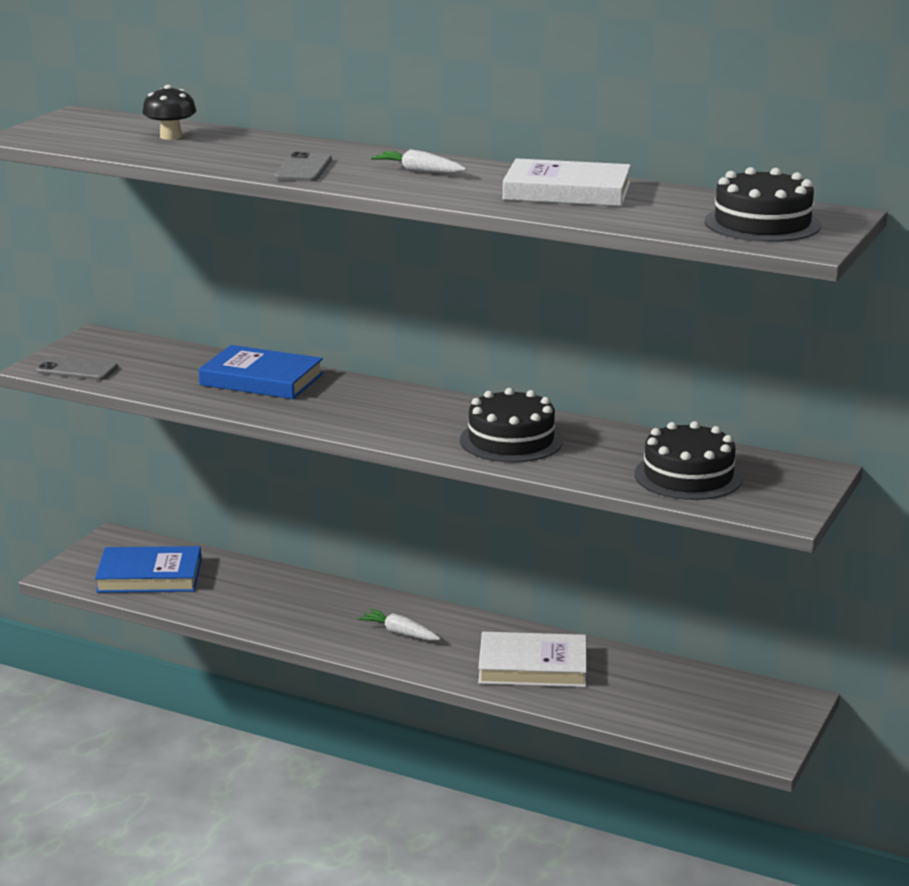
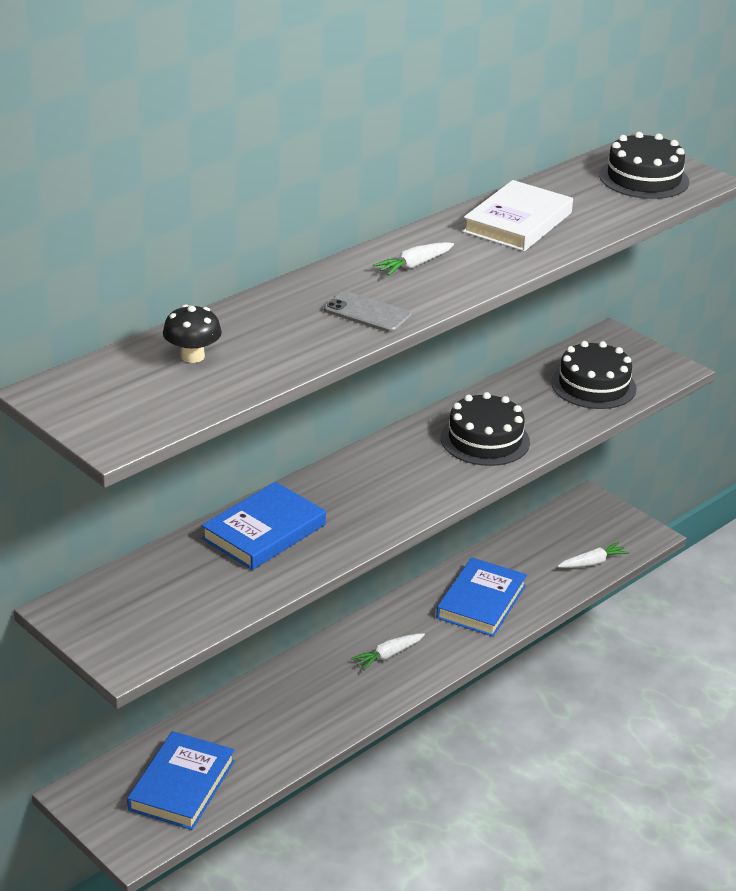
camera: 70 degrees left, 10 degrees up
grey phone [36,356,118,380] -> none
white book [478,632,587,687] -> blue book [436,557,527,637]
none -> white carrot [558,542,629,568]

